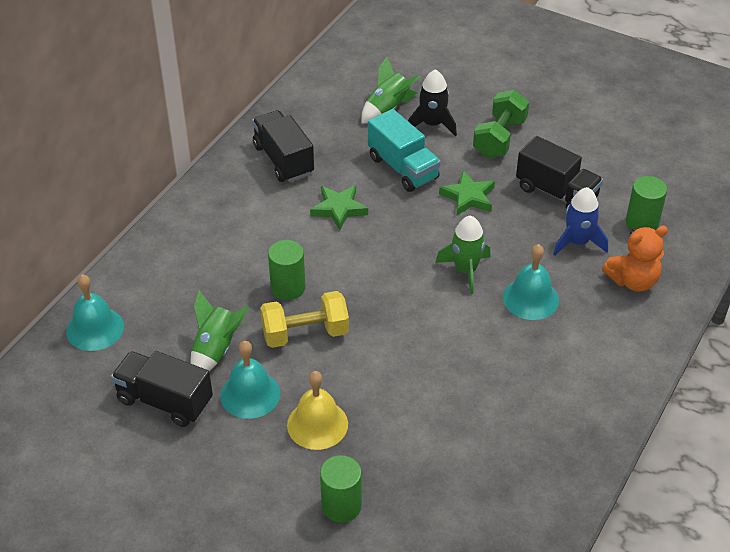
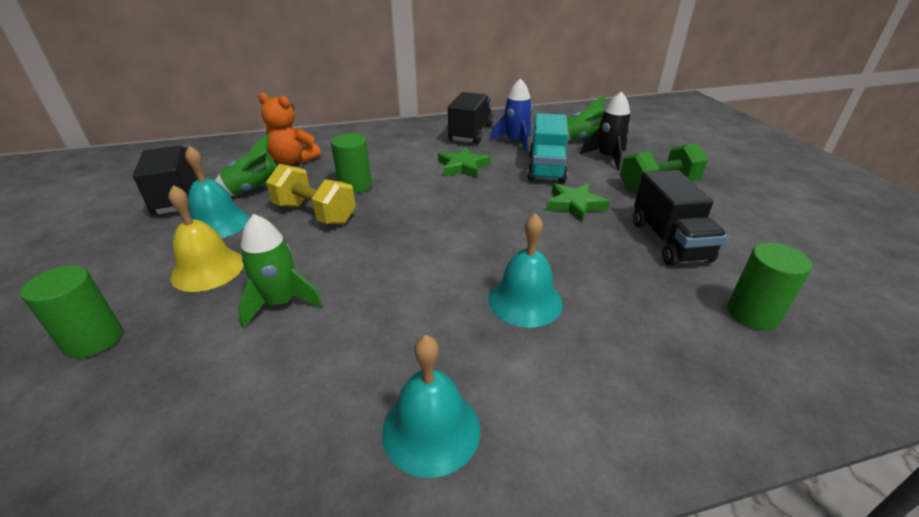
camera: 45 degrees right, 10 degrees down
turquoise bell [66,274,124,351] -> turquoise bell moved to [382,334,480,478]
green rocket [436,215,491,294] -> green rocket moved to [238,214,323,328]
blue rocket [553,187,608,256] -> blue rocket moved to [490,78,532,152]
orange teddy bear [602,226,668,292] -> orange teddy bear moved to [258,92,321,165]

